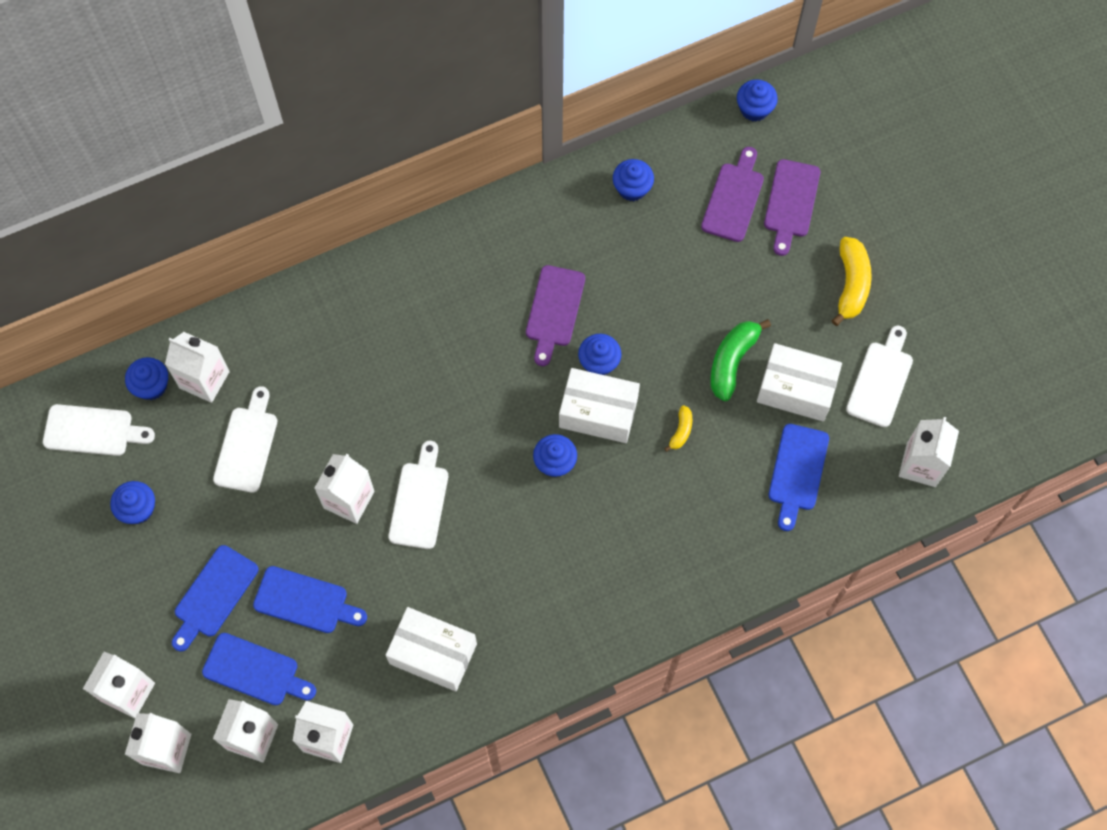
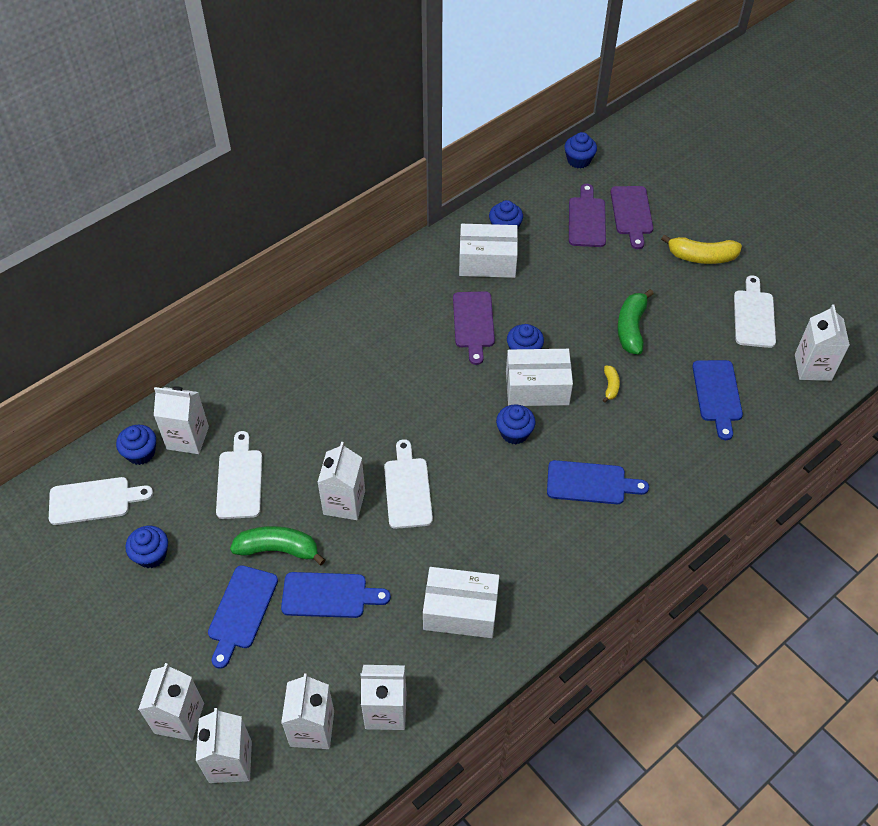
camera: 15 degrees left, 15 degrees down
blue cutting board [202,633,316,705] -> blue cutting board moved to [547,460,649,504]
white box [757,343,842,421] -> white box moved to [459,224,518,278]
yellow banana [832,237,872,326] -> yellow banana turned 105 degrees clockwise [661,234,742,264]
none -> green banana [230,526,325,566]

